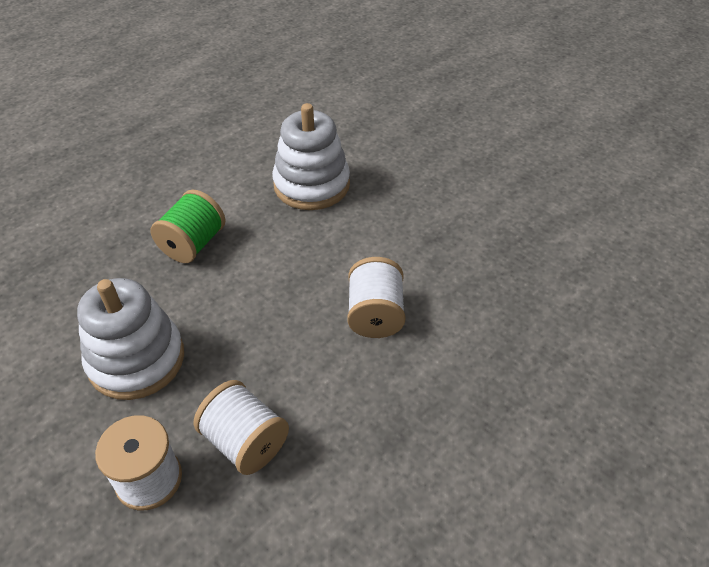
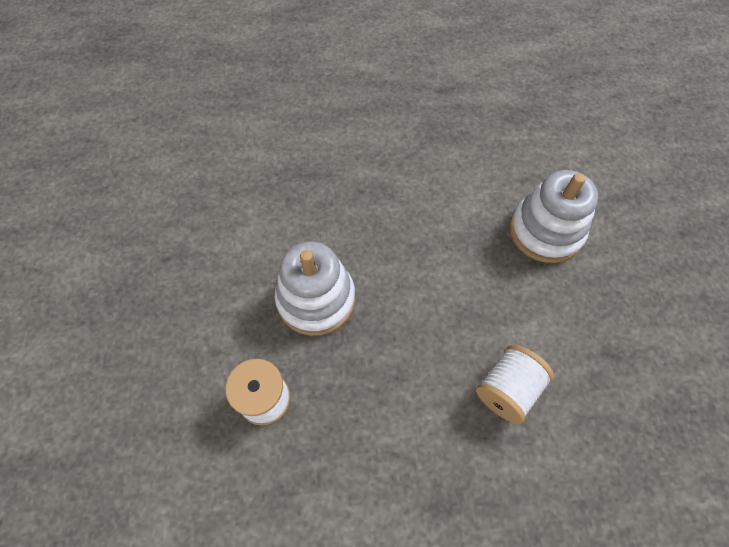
camera: 40 degrees right, 15 degrees up
green spool [150,190,225,263] -> none
white spool [193,380,289,475] -> none

